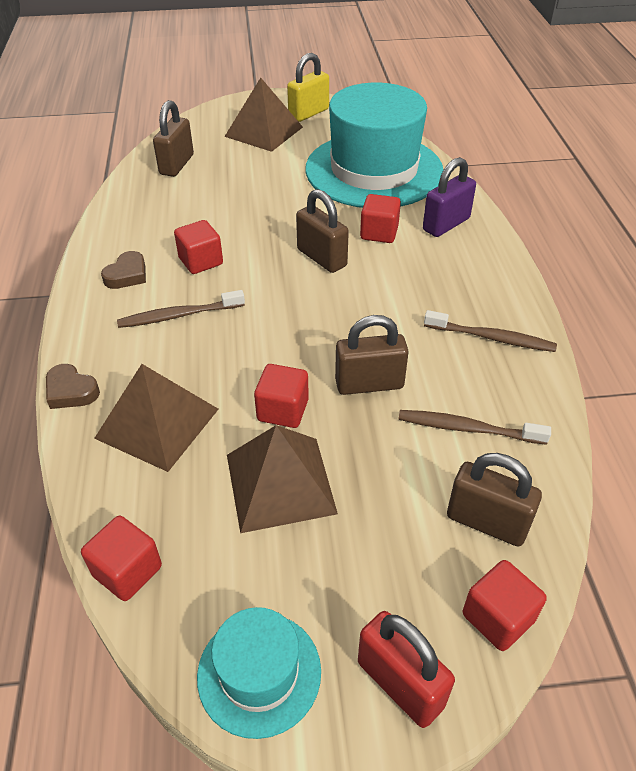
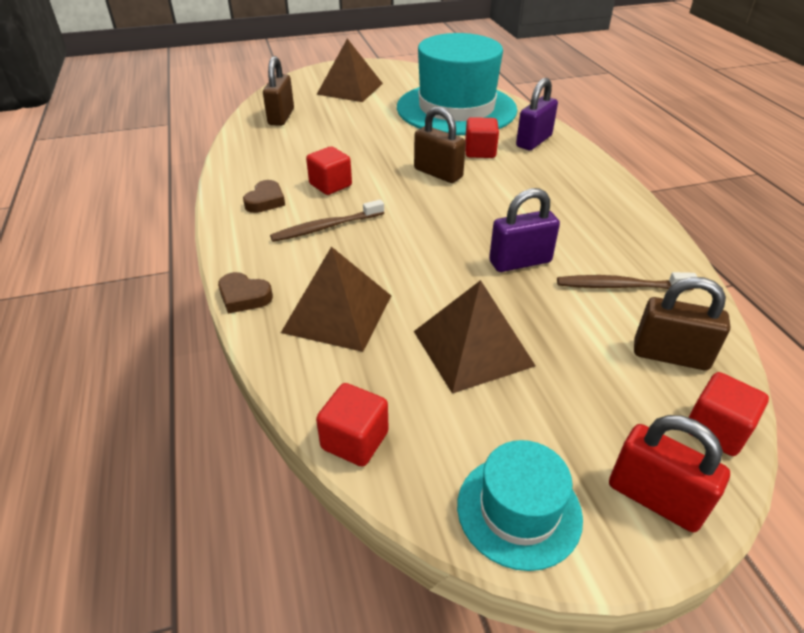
camera: 10 degrees left, 5 degrees down
red cube [254,364,309,428] -> none
yellow padlock [287,53,329,122] -> none
brown padlock [335,315,409,395] -> purple padlock [489,188,560,272]
brown toothbrush [424,310,557,352] -> none

